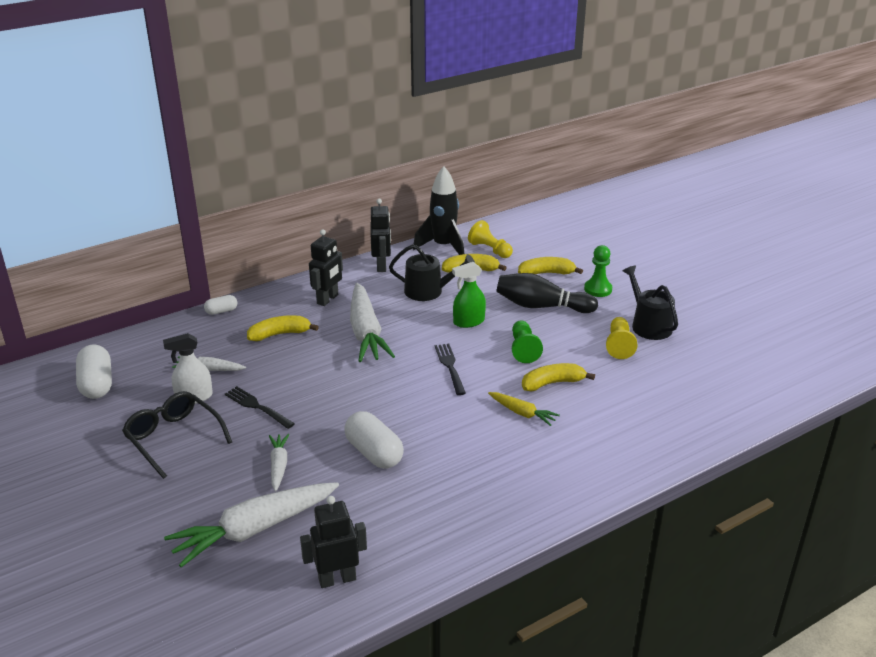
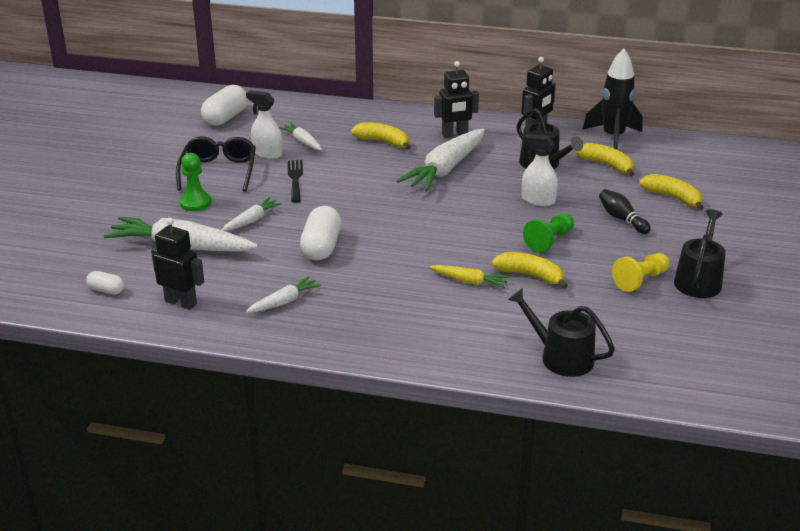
camera: 45 degrees right, 0 degrees up
white capsule [204,295,237,315] -> white capsule moved to [86,271,125,295]
black fork [435,344,466,395] -> none
green spray bottle [452,262,486,328] -> white spray bottle [522,134,558,206]
yellow pawn [468,220,513,258] -> none
yellow carrot [488,392,560,426] -> yellow carrot turned 60 degrees counterclockwise [429,265,509,288]
black bowling pin [496,273,598,313] -> black bowling pin [599,189,651,234], size x0.60
green pawn [584,245,612,297] -> green pawn moved to [180,153,211,211]
none -> white carrot [246,276,321,313]
none -> black watering can [508,288,615,377]

